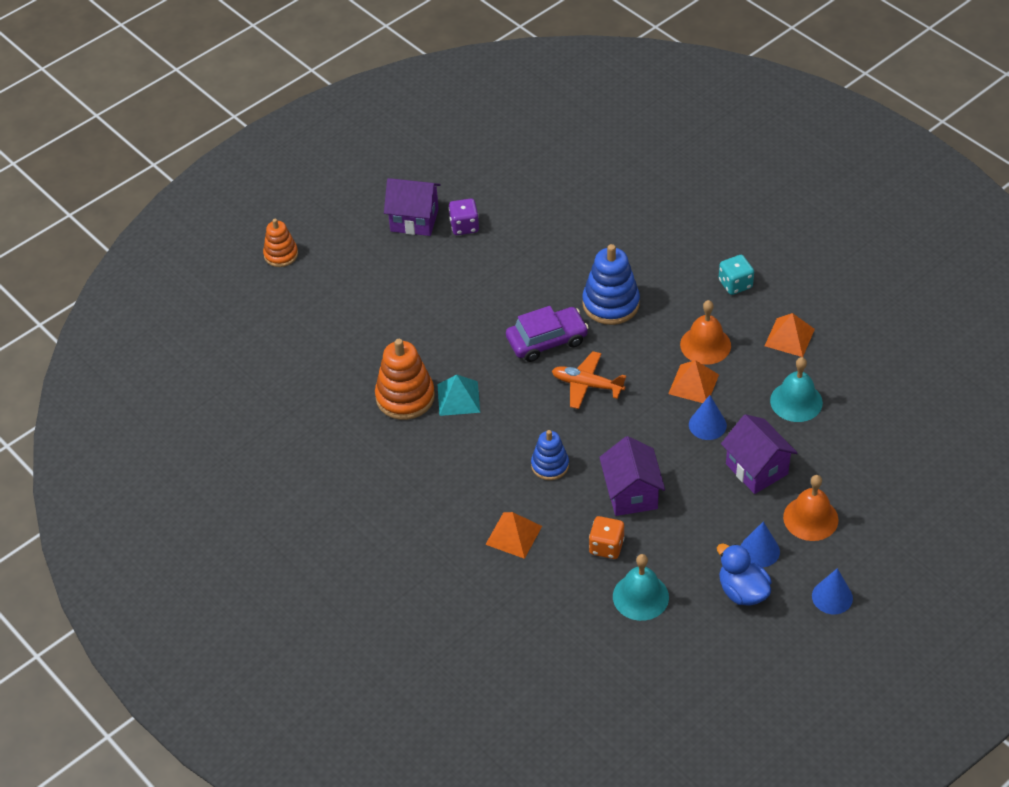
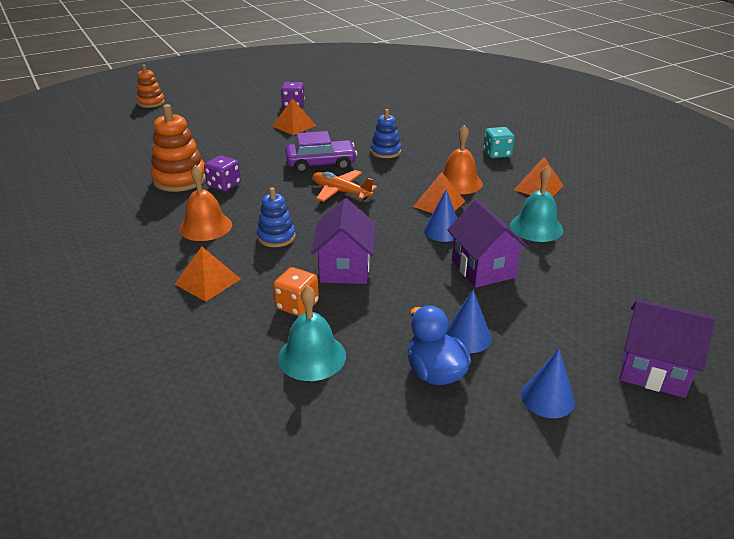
camera: 10 degrees right, 15 degrees down
purple house [384,178,441,236] -> purple house moved to [620,300,715,398]
turquoise pyramid [437,375,480,416] -> purple dice [204,155,241,192]
blue stacking toy [582,244,640,325] -> blue stacking toy [371,109,402,158], size x0.62
orange bell [783,475,839,541] -> orange bell moved to [179,165,232,241]
none -> orange pyramid [272,98,316,135]

